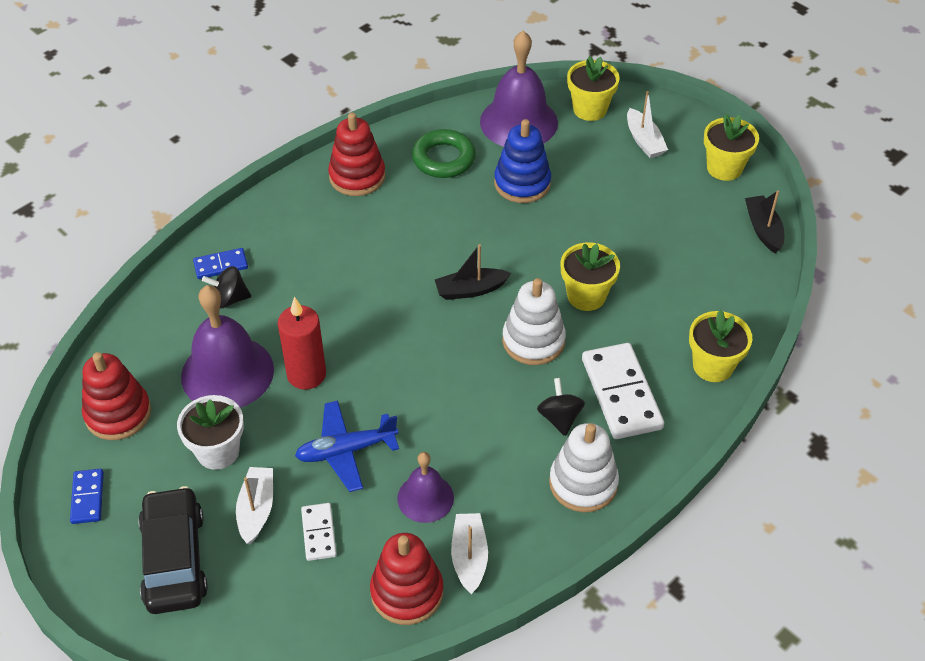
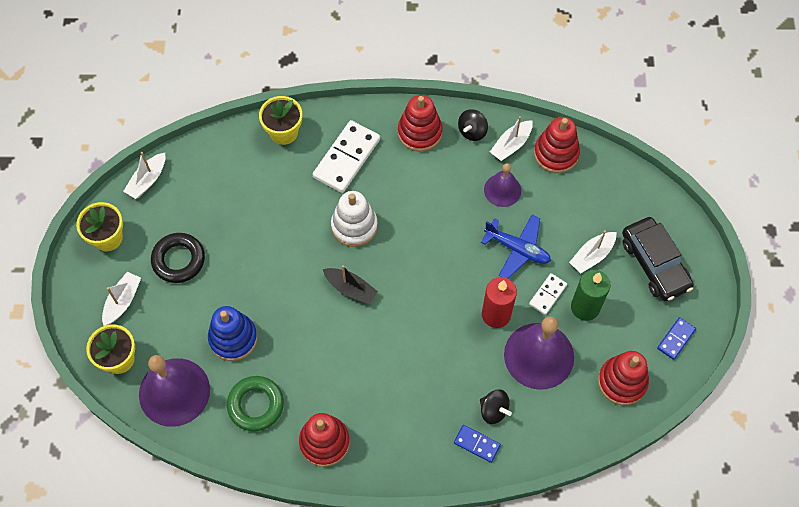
camera: 135 degrees left, 15 degrees up
black car [138,486,208,614] -> black car turned 60 degrees counterclockwise [622,217,694,301]
white flower pot [177,395,244,470] -> green candle [571,270,611,321]
white domino [301,503,337,561] -> white domino moved to [529,273,567,315]
black spinning top [537,378,585,436] -> black spinning top moved to [458,109,488,141]
white stacking toy [549,423,619,512] -> red stacking toy [398,95,443,152]
yellow flower pot [560,242,620,311] -> none
black boat [745,190,784,253] -> white boat [123,152,165,199]
none -> black ring [151,233,205,283]

